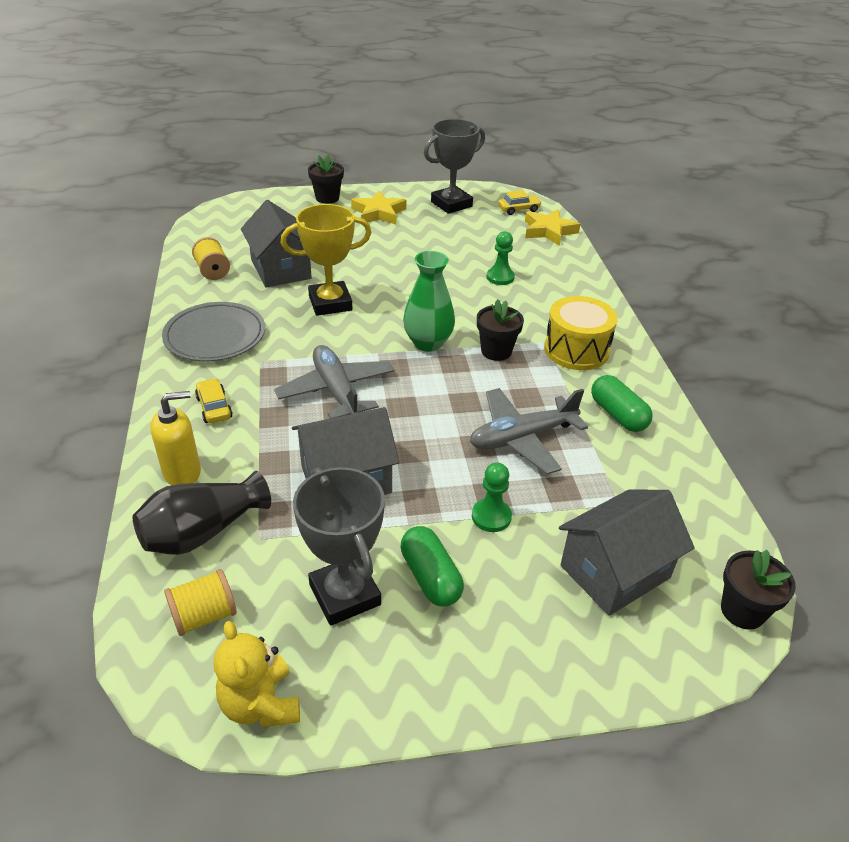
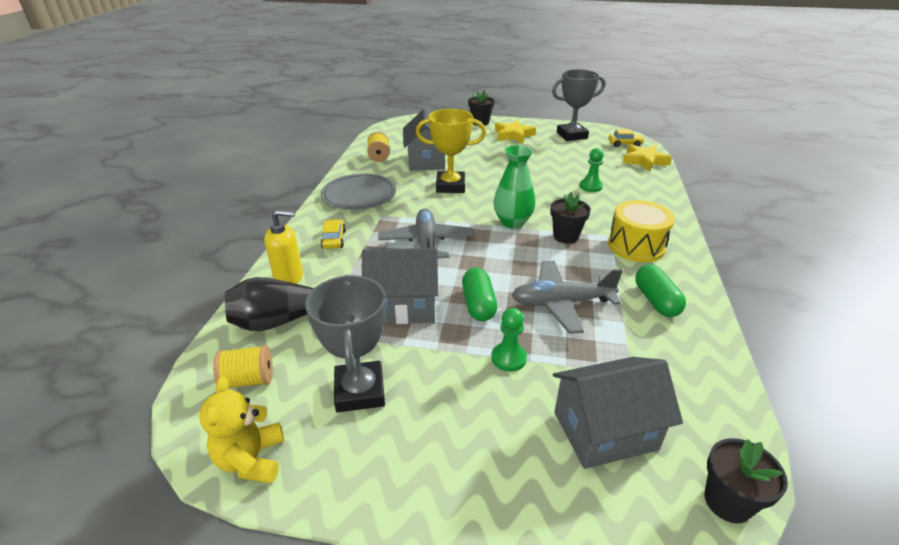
camera: 20 degrees right, 5 degrees down
green capsule [400,526,464,607] -> green capsule moved to [462,268,497,321]

